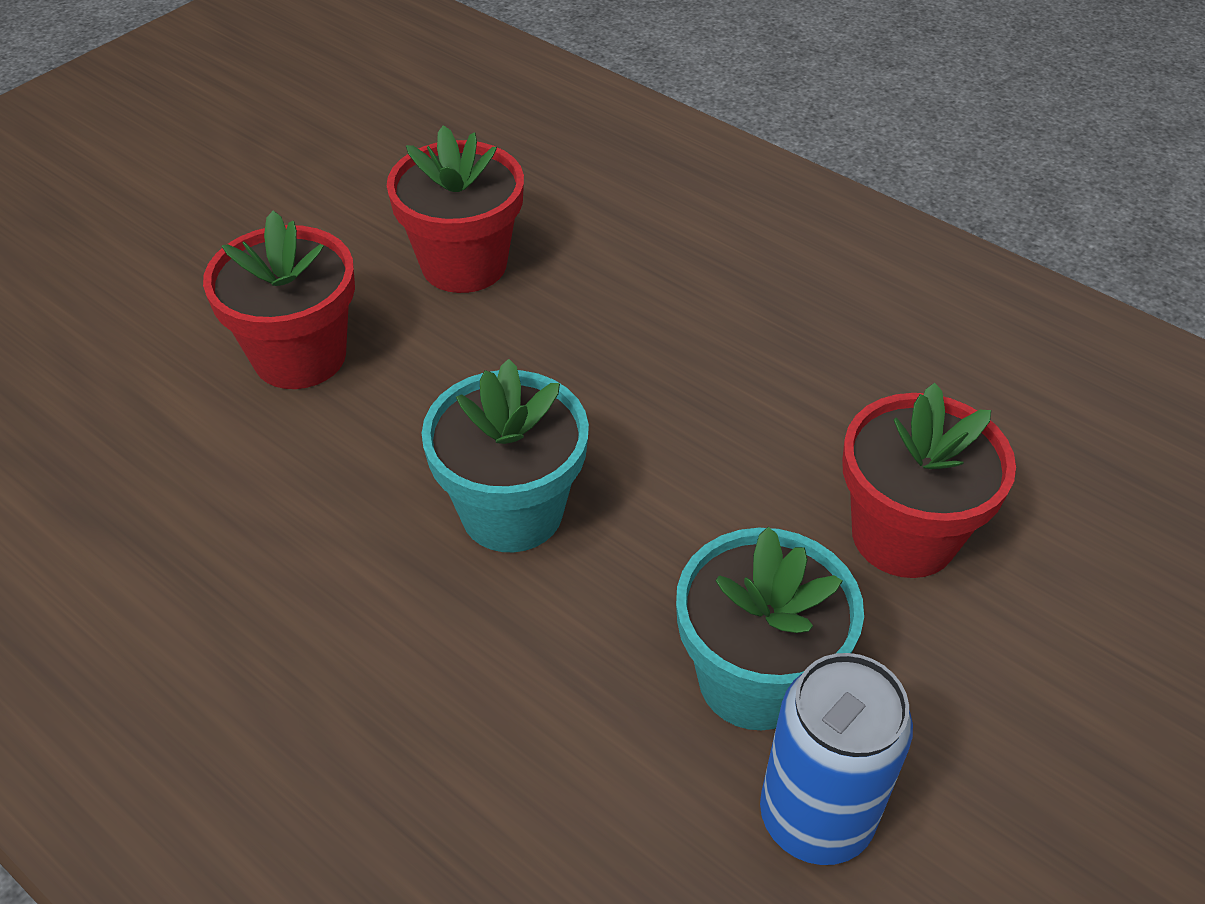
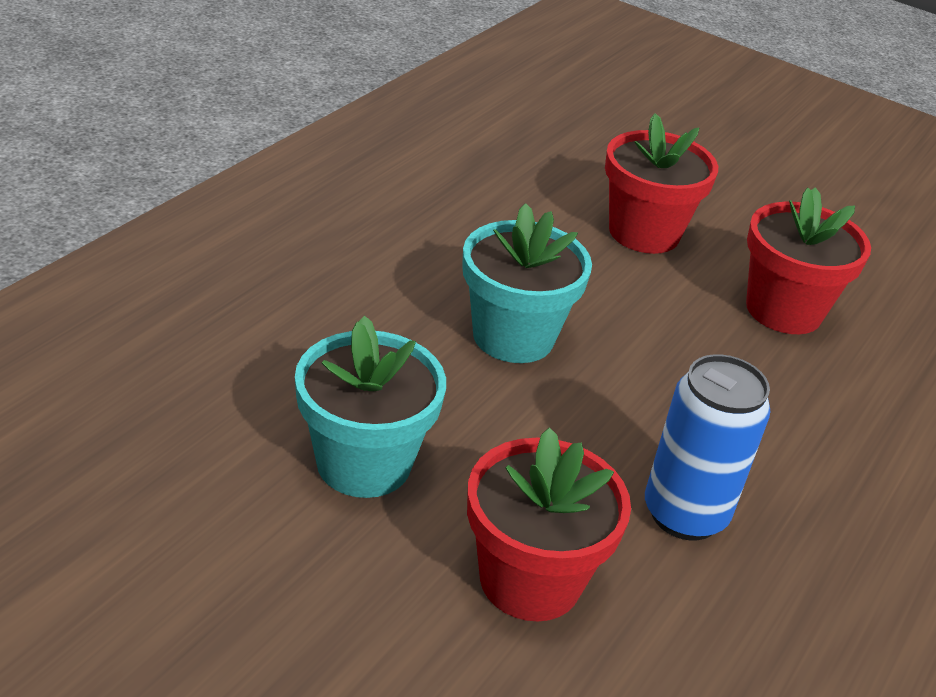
camera: 80 degrees right, 10 degrees down
blue can [760,653,913,865] -> blue can moved to [645,354,771,541]

